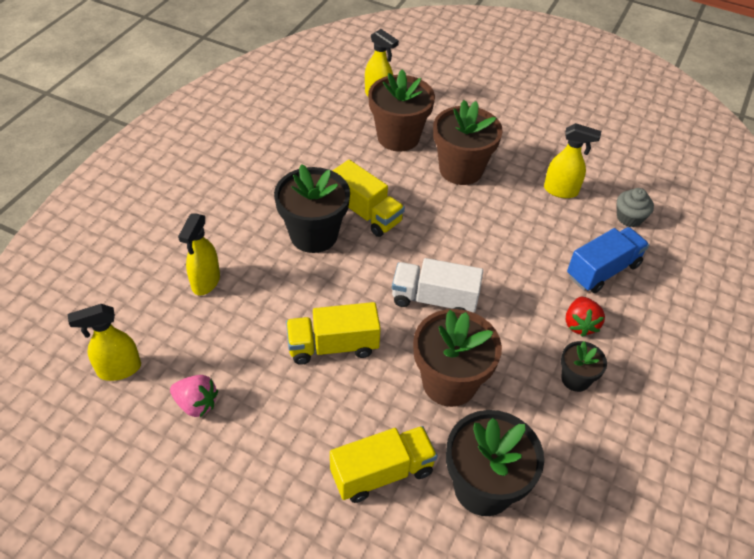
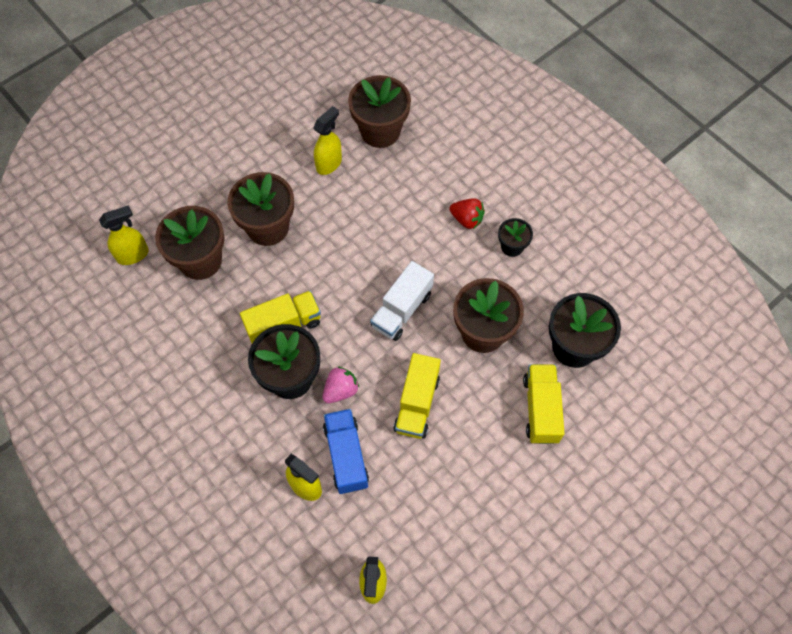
camera: 65 degrees left, 15 degrees up
pink strawberry [170,375,218,417] -> pink strawberry moved to [323,366,359,403]
blue truck [567,227,649,293] -> blue truck moved to [323,409,369,494]
grey cupcake [617,188,654,227] -> brown flower pot [348,75,411,148]

